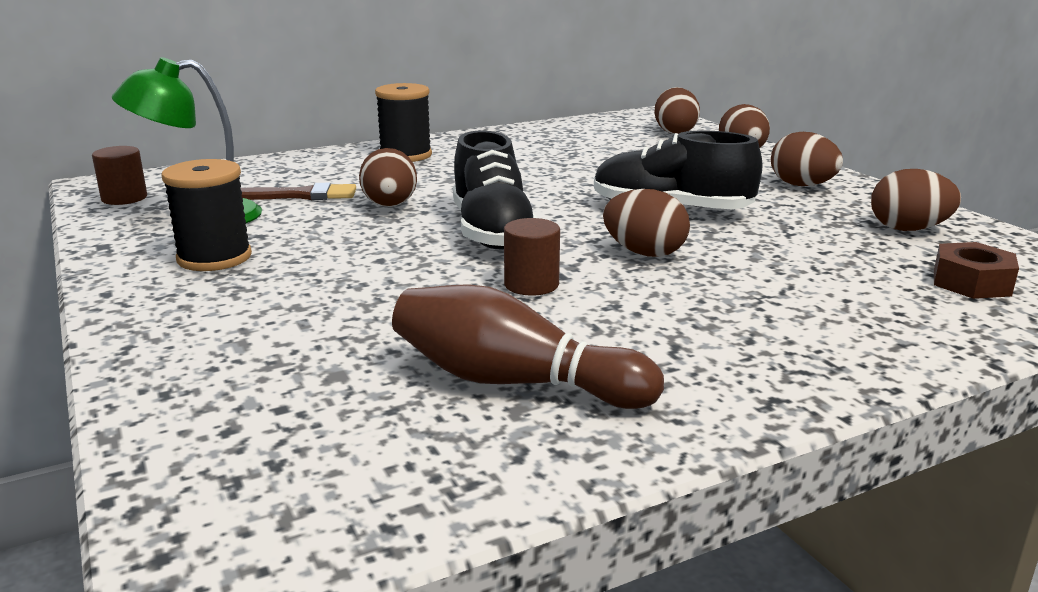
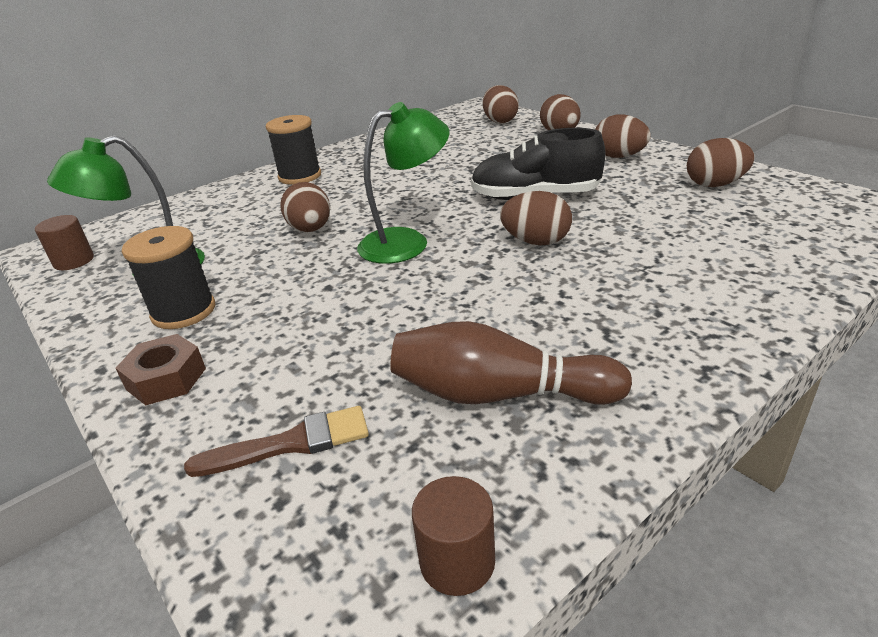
camera: 10 degrees left, 10 degrees up
brown brush [240,183,356,200] -> brown brush moved to [184,406,369,477]
black shoe [453,131,537,249] -> green lamp [357,102,449,264]
brown cylinder [504,218,560,296] -> brown cylinder moved to [412,476,495,596]
brown nut [934,242,1019,299] -> brown nut moved to [115,334,206,405]

